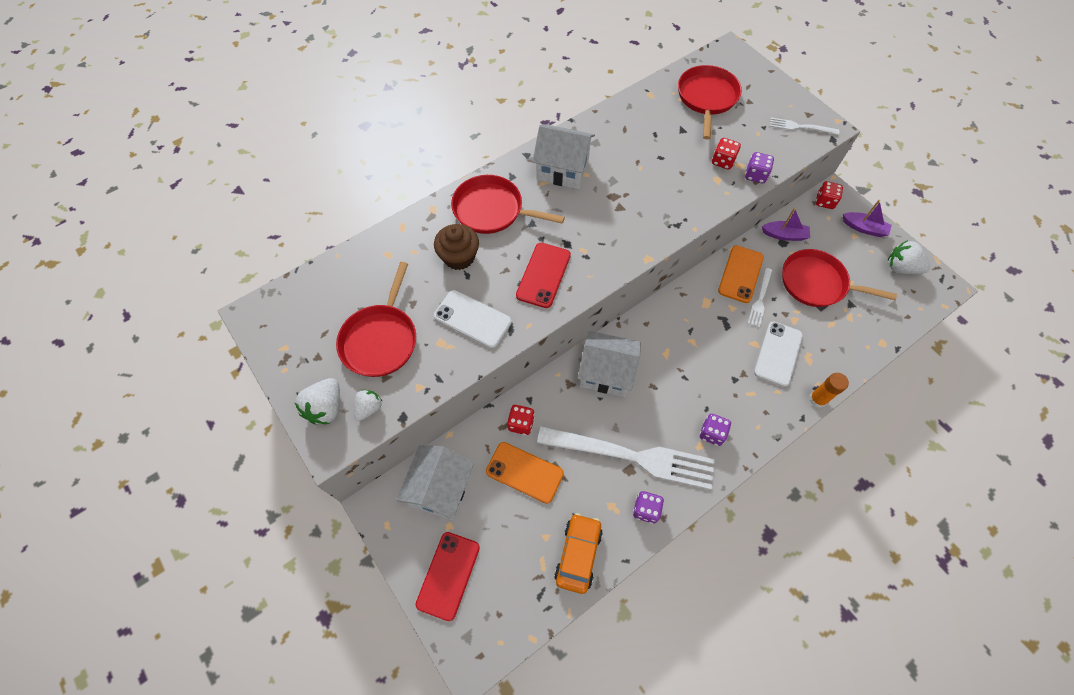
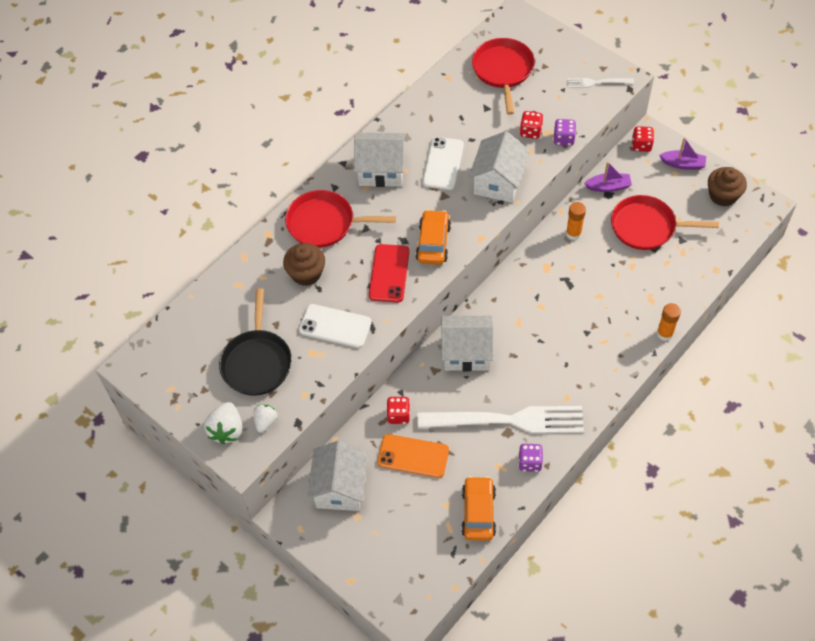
camera: 10 degrees left, 5 degrees down
red pan [336,262,416,377] -> black pan [219,288,292,396]
red phone [415,532,480,621] -> none
purple dice [700,414,731,446] -> none
orange phone [718,245,764,303] -> orange glue stick [566,202,586,240]
white fork [747,268,772,327] -> none
white phone [754,321,803,387] -> white phone moved to [423,137,464,190]
white strawberry [888,240,930,274] -> brown cupcake [708,167,747,206]
none -> orange car [416,209,451,265]
none -> white house [469,131,530,203]

